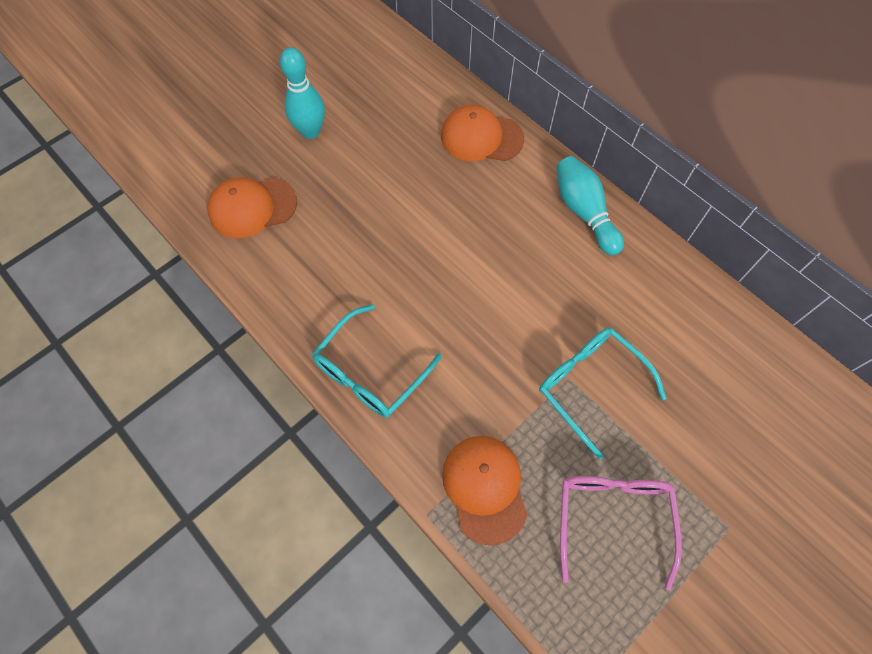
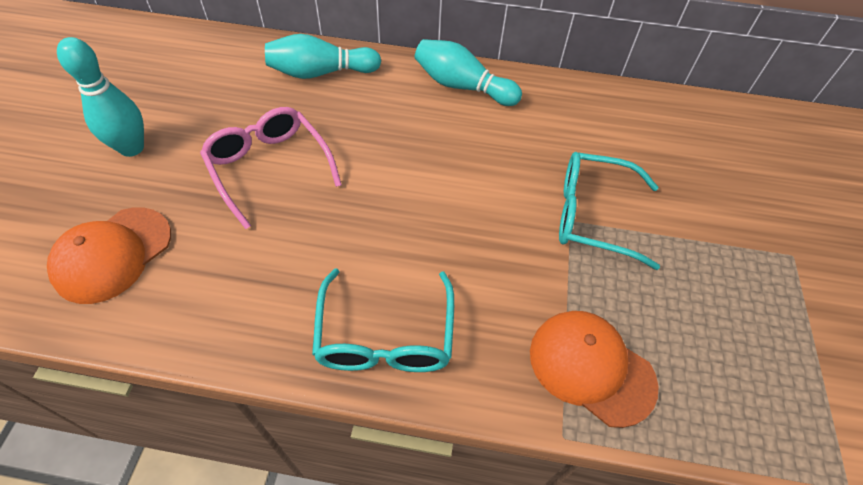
camera: 40 degrees left, 10 degrees down
orange cap [441,104,524,161] -> turquoise bowling pin [265,34,381,79]
pink glasses [560,476,682,590] -> pink glasses moved to [200,107,342,229]

